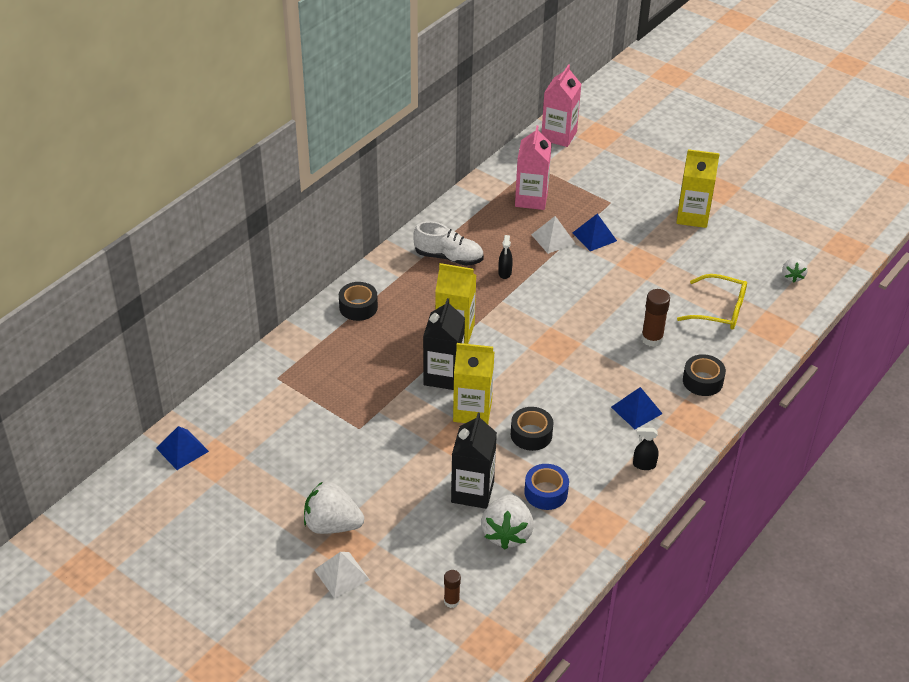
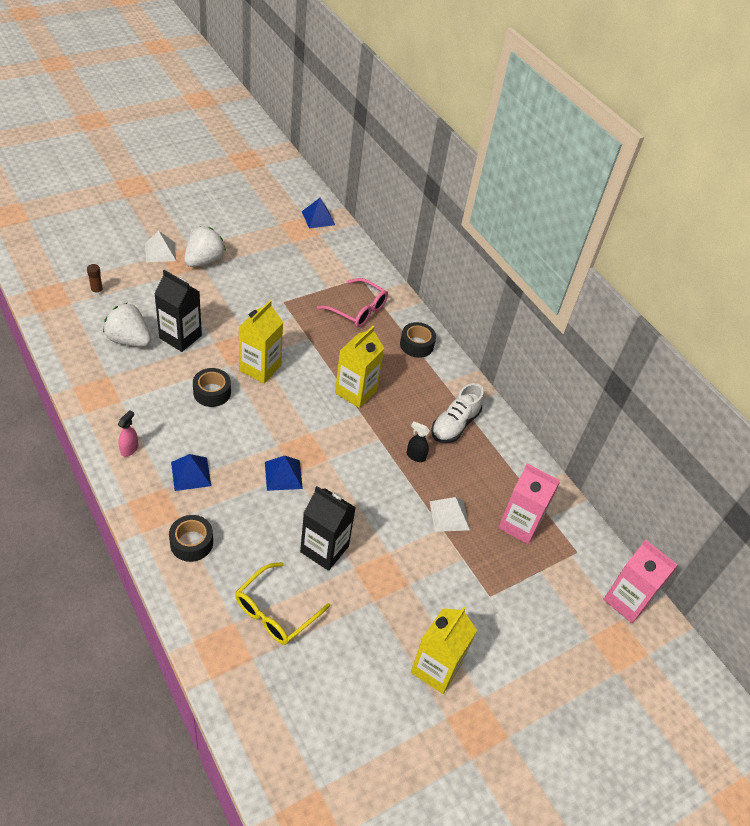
camera: 105 degrees right, 5 degrees up
black carton [423,298,465,390] -> black carton moved to [300,486,356,571]
blue tape [524,464,569,510] -> none
blue pyramid [573,214,617,251] -> blue pyramid moved to [265,456,303,491]
black spray bottle [633,428,659,470] -> pink spray bottle [118,410,138,457]
brown glue stick [641,289,670,347] -> none
white strawberry [782,258,808,282] -> none
none -> pink glasses [317,278,388,328]

